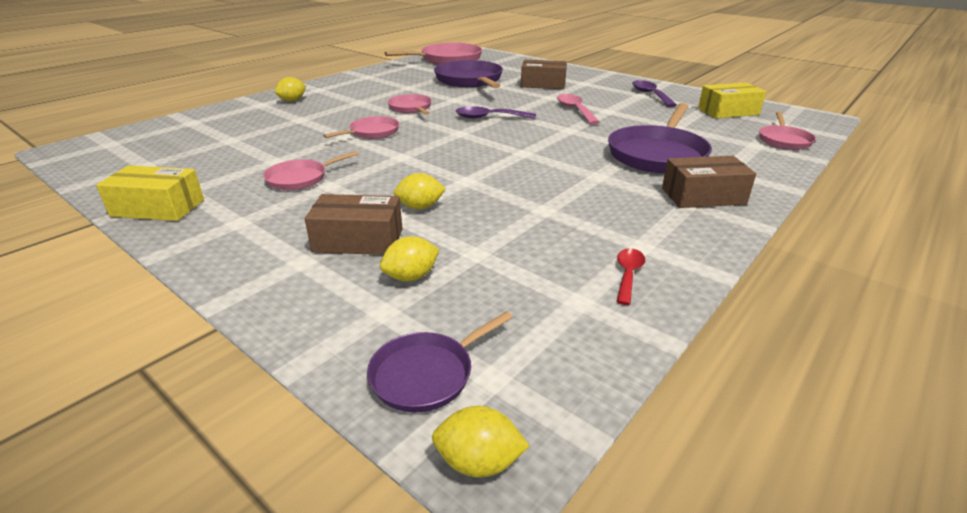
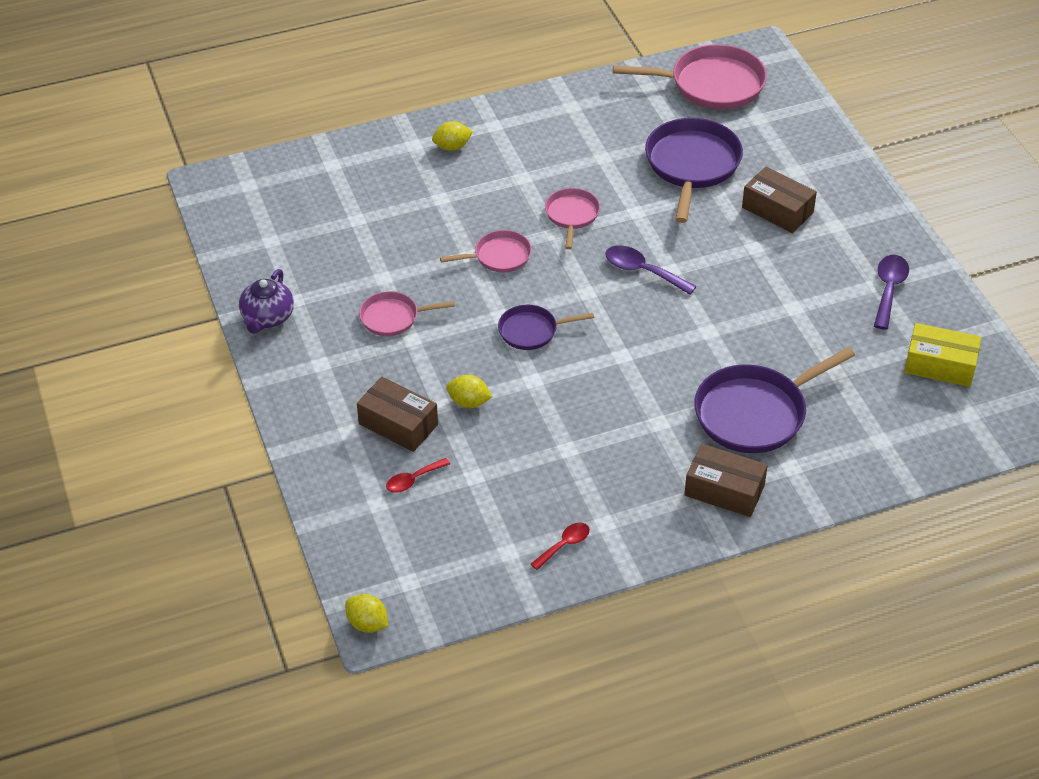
camera: 30 degrees right, 15 degrees up
yellow box [96,165,204,221] -> purple teapot [239,269,294,334]
purple pan [367,311,513,413] -> purple pan moved to [498,305,594,350]
yellow lemon [380,236,440,281] -> red spoon [386,458,450,493]
pink spoon [557,94,600,124] -> none
pink pan [759,112,816,150] -> none

